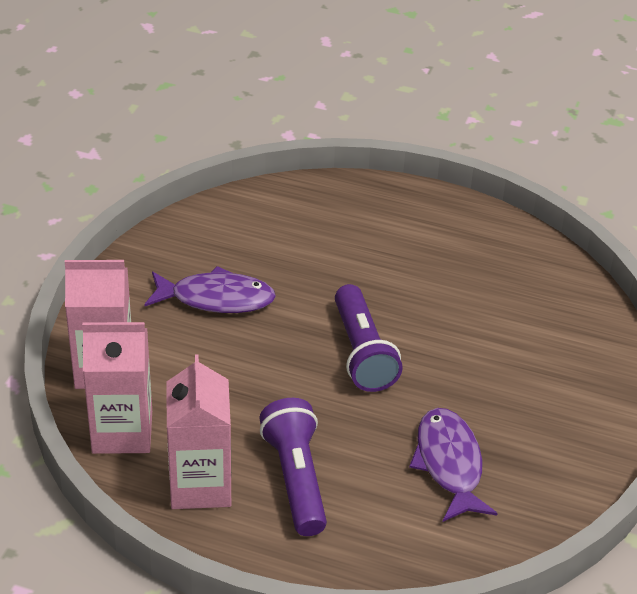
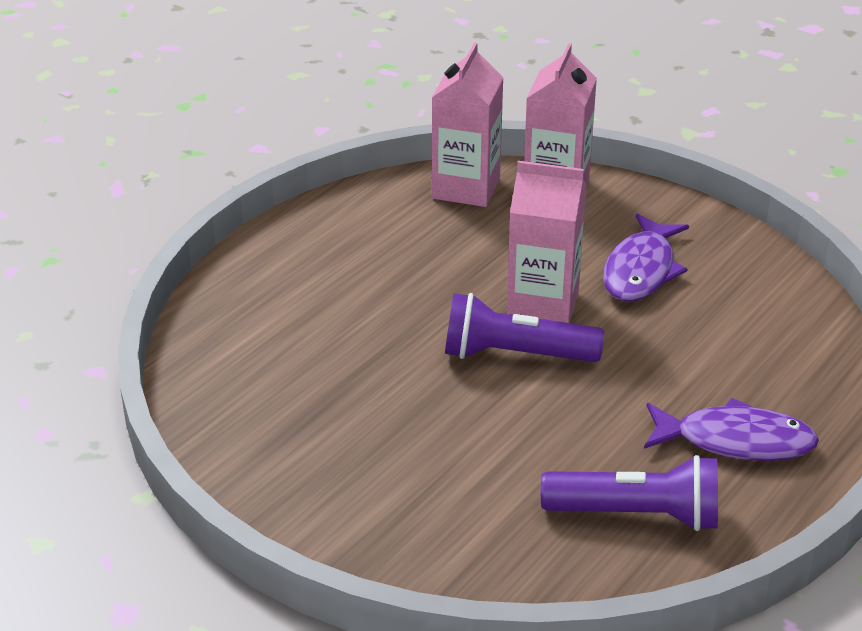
camera: 110 degrees right, 5 degrees down
pink carton [166,354,231,509] -> pink carton moved to [506,161,586,323]
purple flashlight [259,398,327,536] -> purple flashlight moved to [541,455,718,531]
purple fish [409,408,498,522] -> purple fish moved to [644,398,819,461]

